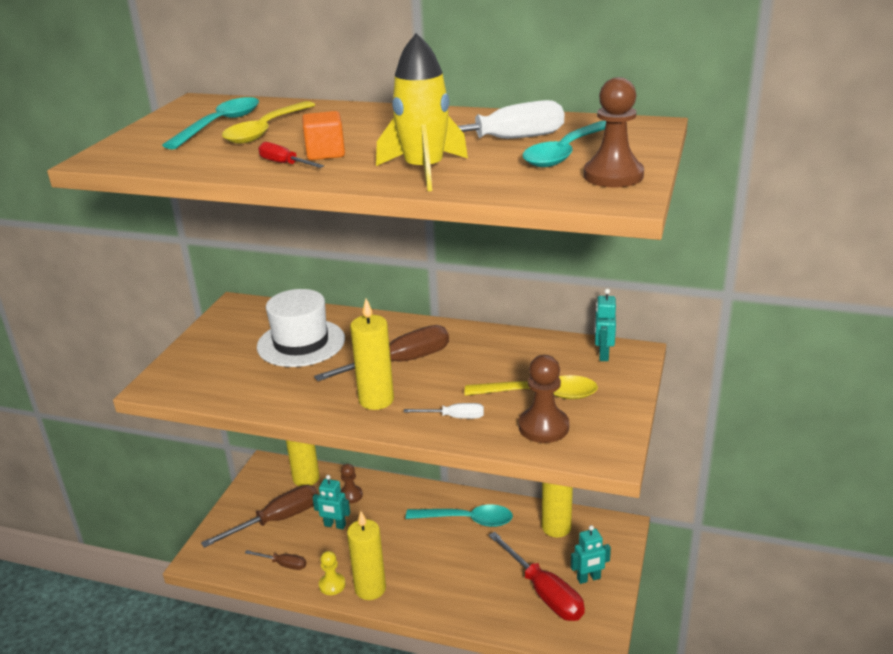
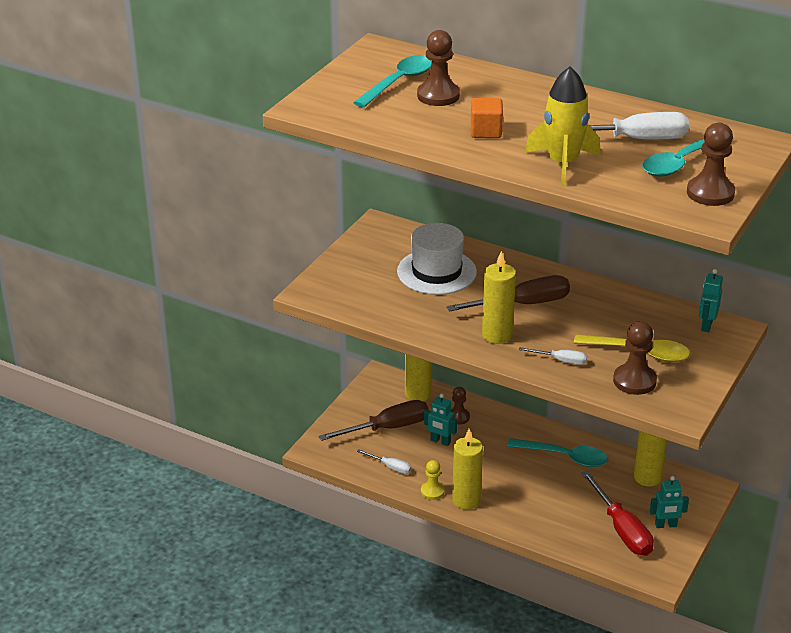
camera: 10 degrees right, 5 degrees up
yellow spoon [222,101,315,144] -> brown pawn [417,30,460,106]
brown screwdriver [245,550,307,570] -> white screwdriver [357,449,412,474]
red screwdriver [258,142,324,168] -> none

